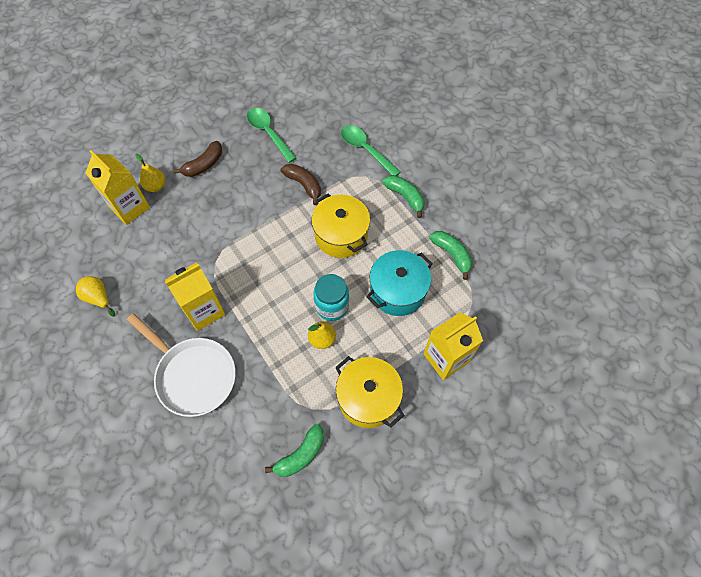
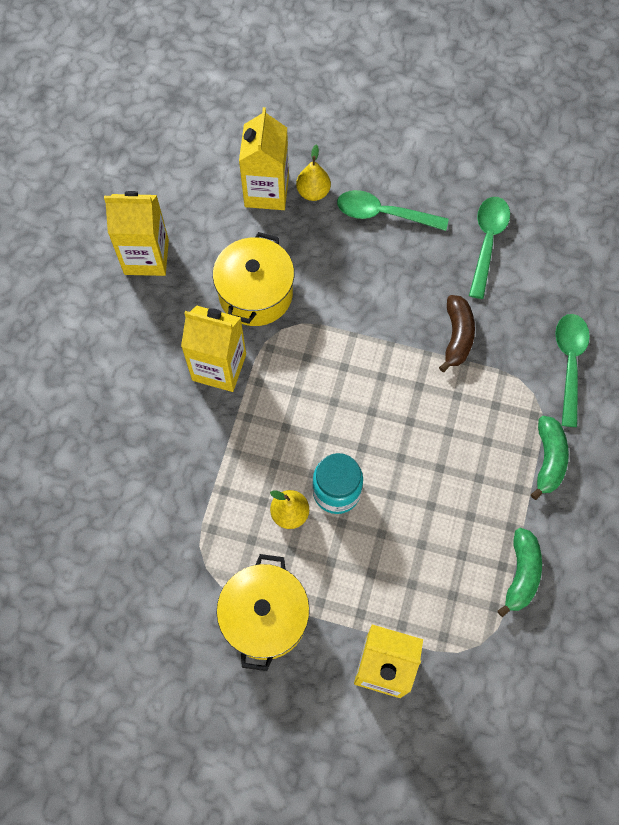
camera: 50 degrees right, 5 degrees up
yellow pear [76,276,115,317] -> yellow carton [104,191,169,276]
white pan [127,314,236,417] -> none
brown banana [173,141,222,177] -> green spoon [337,190,449,231]
green banana [265,424,324,477] -> none
yellow pot [311,193,370,258] -> yellow pot moved to [213,232,294,326]
turquoise pot [366,250,433,316] -> none

